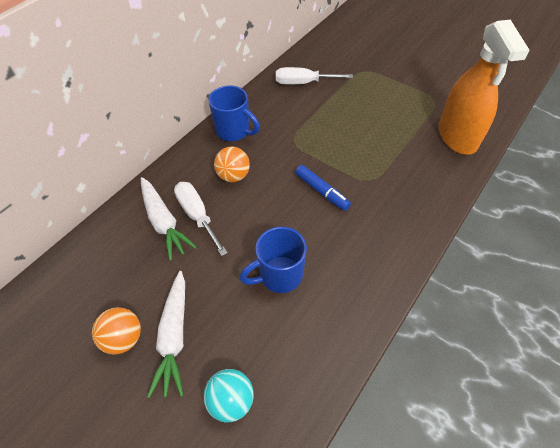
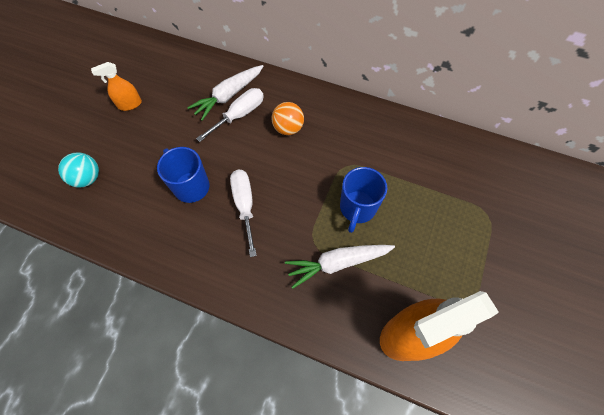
camera: 75 degrees right, 10 degrees up
orange ball [92,307,141,355] -> orange spray bottle [91,62,142,111]
white carrot [147,271,185,398] -> white carrot moved to [285,245,395,288]
blue mug [208,86,260,141] -> blue mug moved to [340,167,387,233]
white screwdriver [276,67,353,84] -> white screwdriver moved to [230,170,257,257]
blue marker [295,165,351,211] -> none

